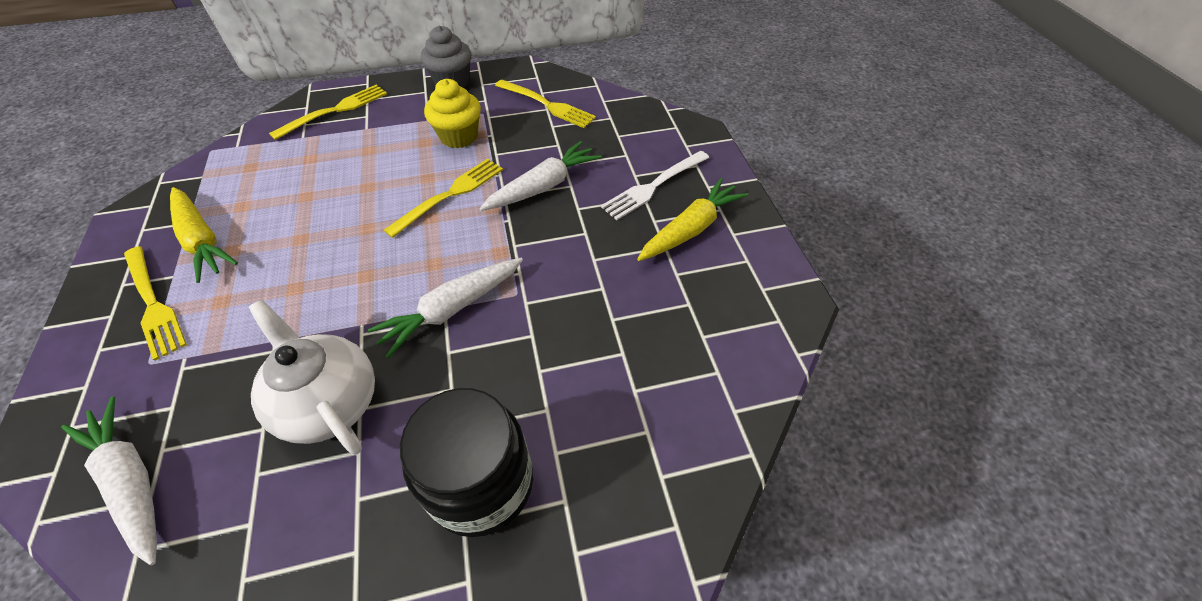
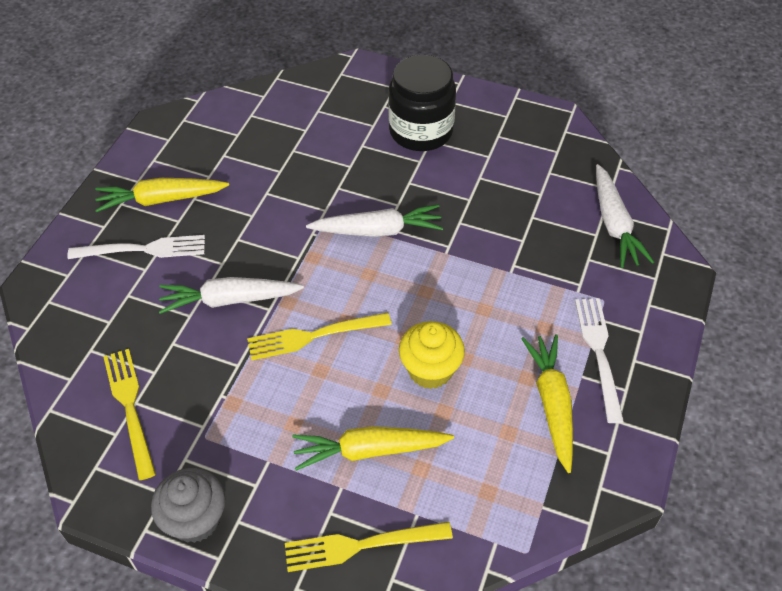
camera: 145 degrees left, 0 degrees up
yellow fork [124,246,187,361] -> white fork [575,298,624,423]
white teapot [249,300,375,455] -> none
yellow cupcake [424,79,481,149] -> yellow cupcake moved to [399,321,465,389]
none -> yellow carrot [292,426,454,471]

